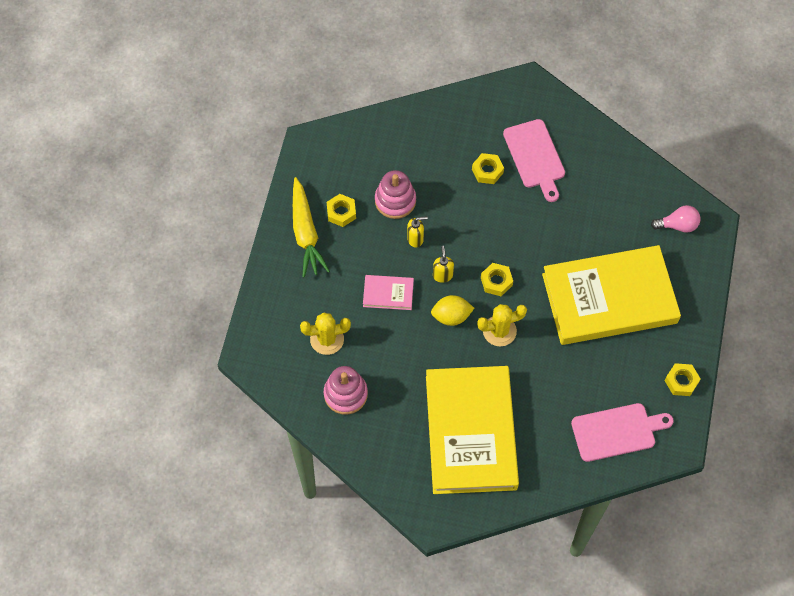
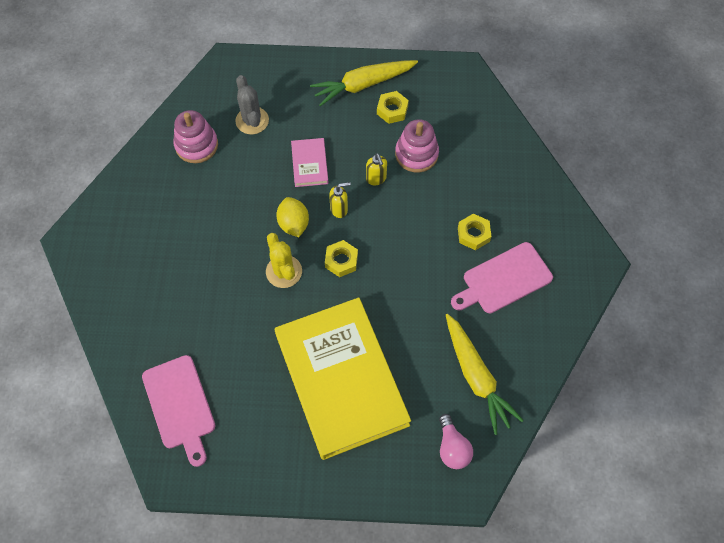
camera: 80 degrees right, 0 degrees up
yellow cactus [300,312,351,355] -> grey cactus [235,75,269,134]
yellow book [426,366,519,494] -> none
yellow nut [665,363,700,396] -> none
none -> yellow carrot [446,314,524,435]

